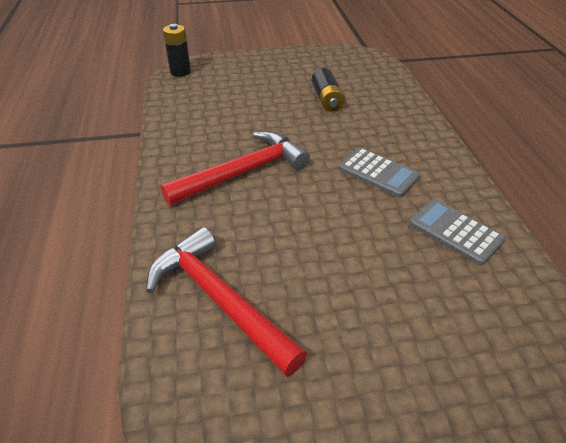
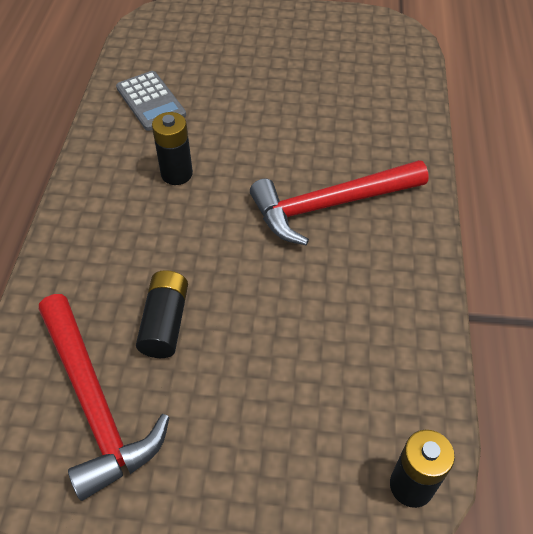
camera: 165 degrees left, 10 degrees up
red hammer [146,227,307,377] -> red hammer moved to [39,294,170,501]
grey calculator [338,147,420,197] -> black battery [152,112,193,185]

